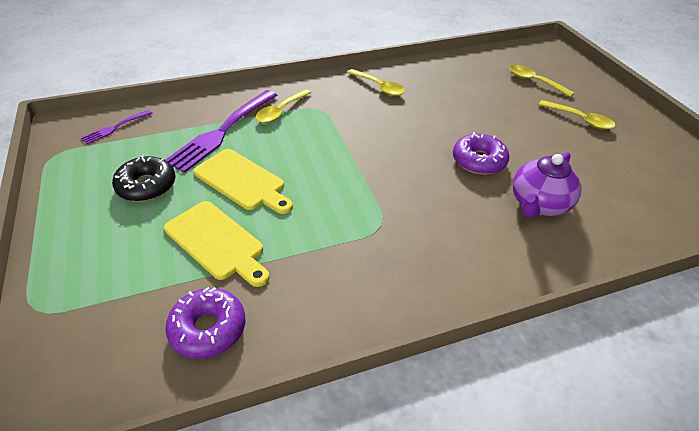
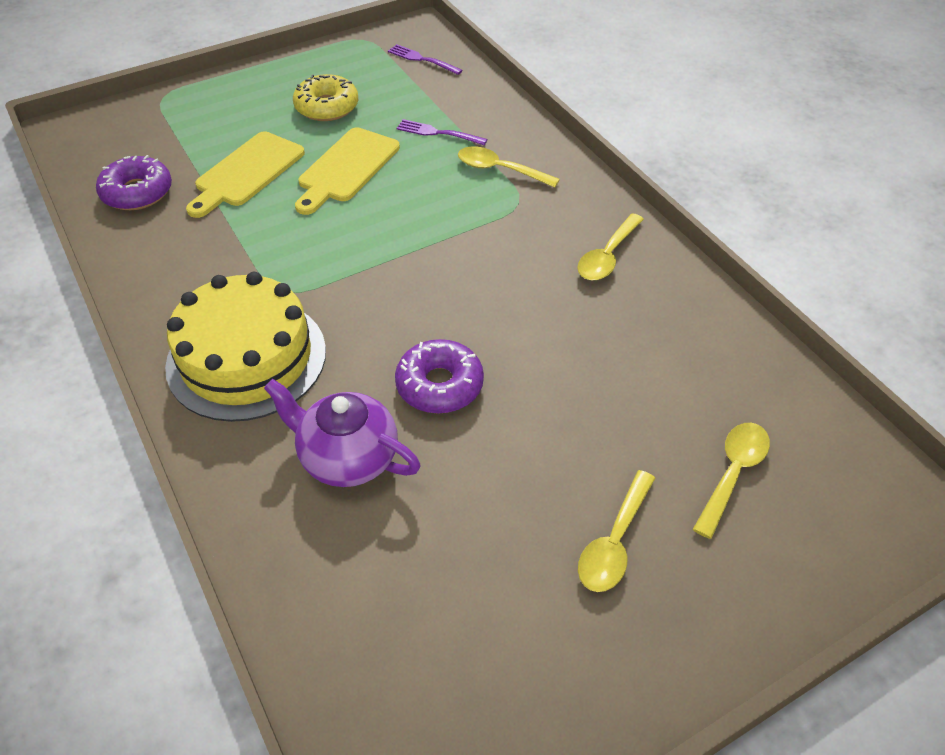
camera: 80 degrees right, 5 degrees up
black donut [112,155,175,202] -> yellow donut [293,74,358,121]
purple fork [165,90,277,173] -> purple fork [397,119,488,145], size x0.49
none -> yellow cake [165,272,326,422]

